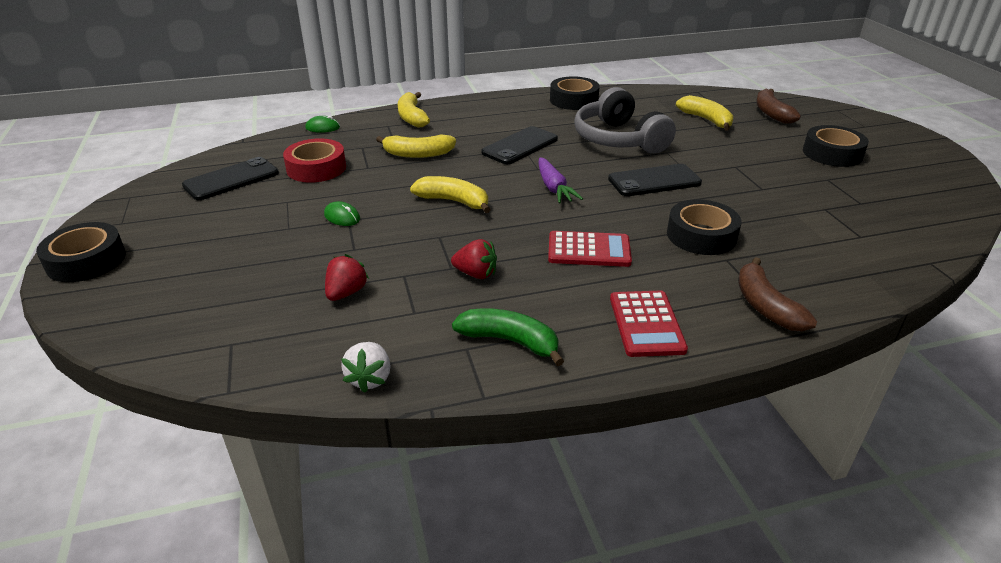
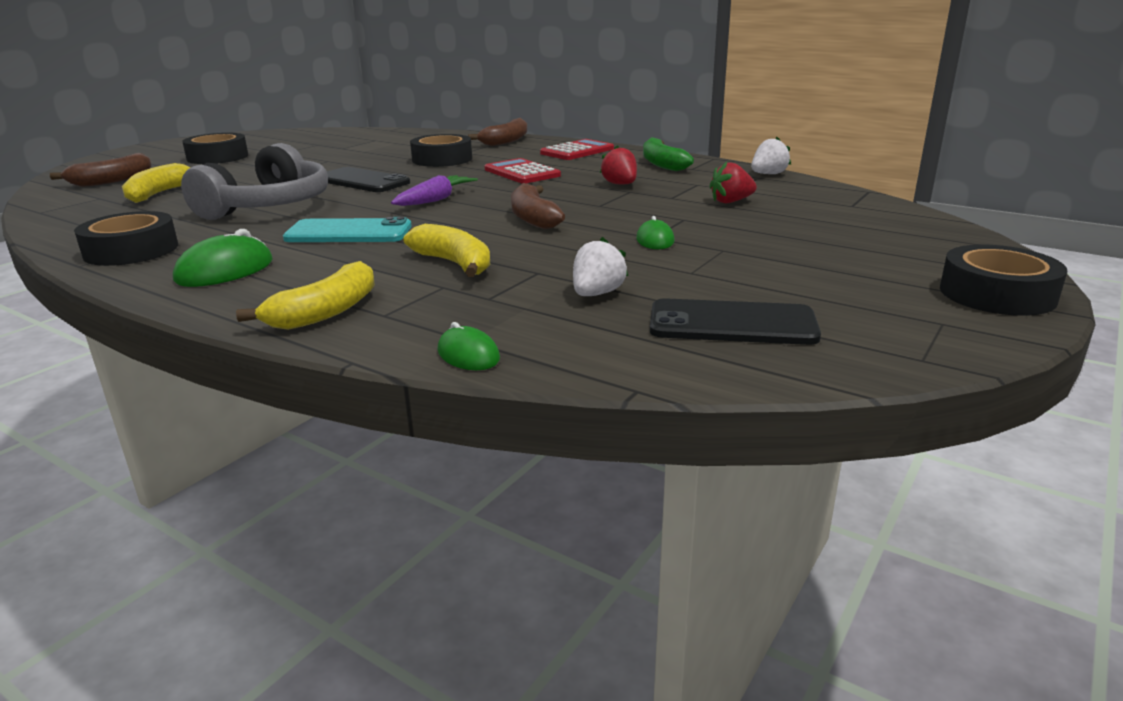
camera: 130 degrees left, 10 degrees down
red tape [283,138,346,183] -> white strawberry [573,237,628,296]
yellow banana [410,176,491,213] -> brown banana [511,183,565,229]
black phone [481,126,558,164] -> turquoise phone [283,217,412,242]
none -> green mouse [173,229,272,287]

